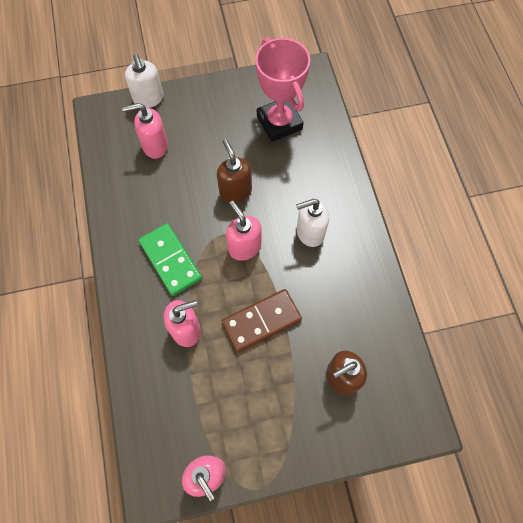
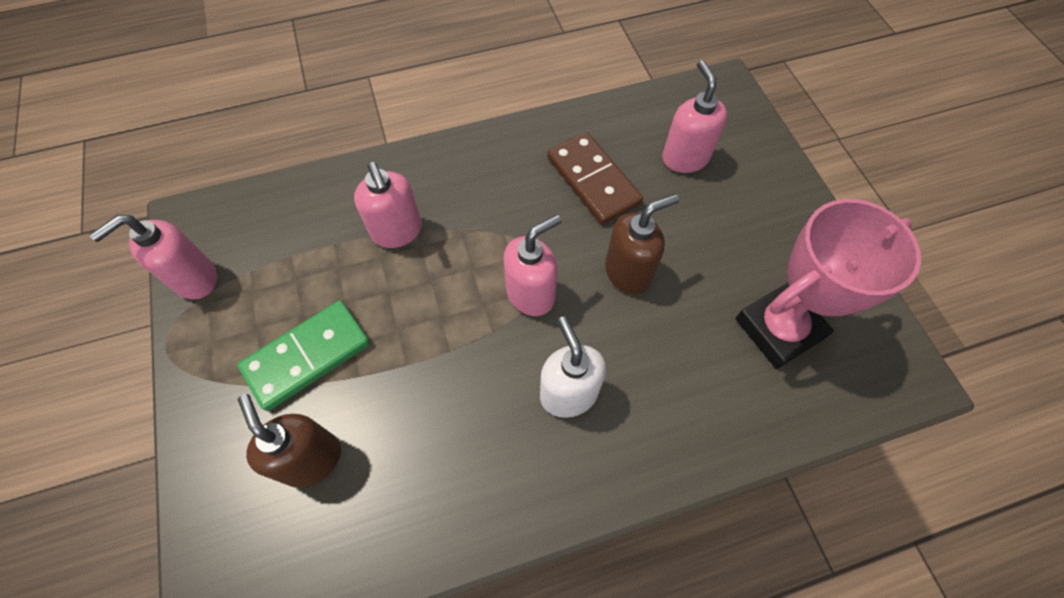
camera: 85 degrees right, 5 degrees down
white soap dispenser [125,54,164,108] -> none
green domino [139,223,202,296] -> green domino moved to [238,301,370,411]
brown domino [222,289,302,352] -> brown domino moved to [547,132,643,225]

